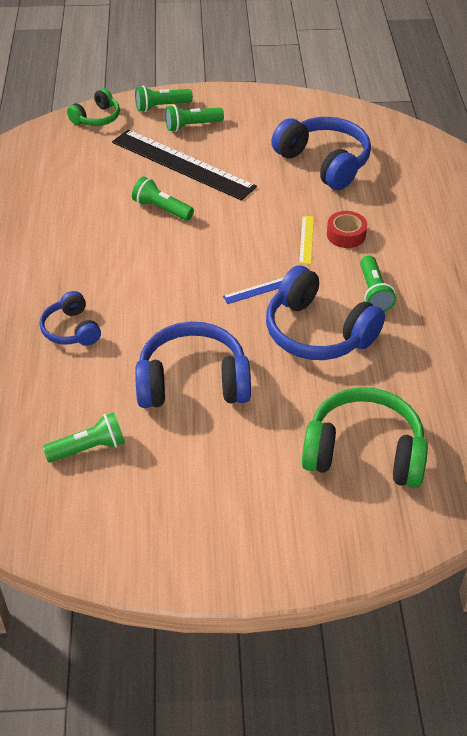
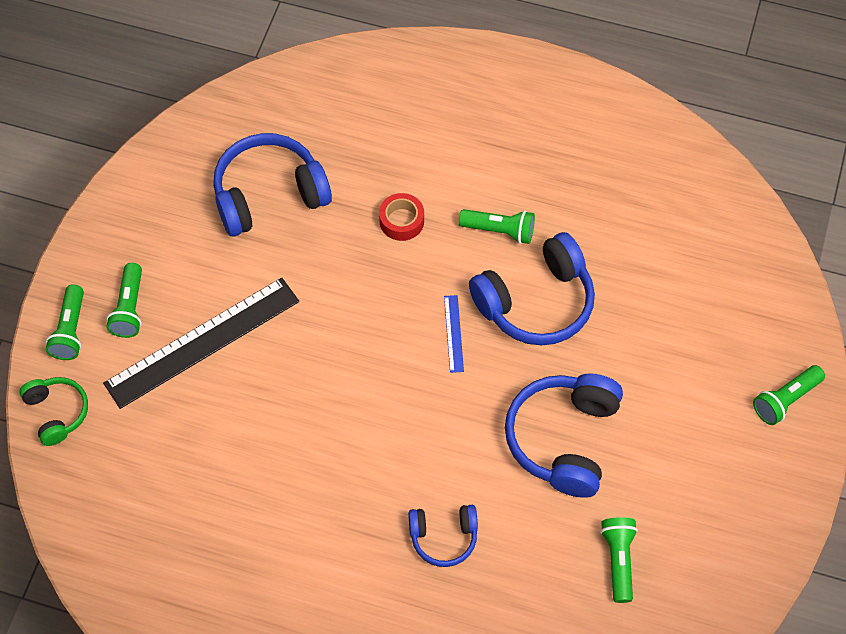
camera: 70 degrees left, 15 degrees up
green flashlight [132,176,194,221] -> green flashlight moved to [753,365,825,425]
yellow ruler [299,216,314,264] -> none
green headphones [302,387,428,488] -> none

